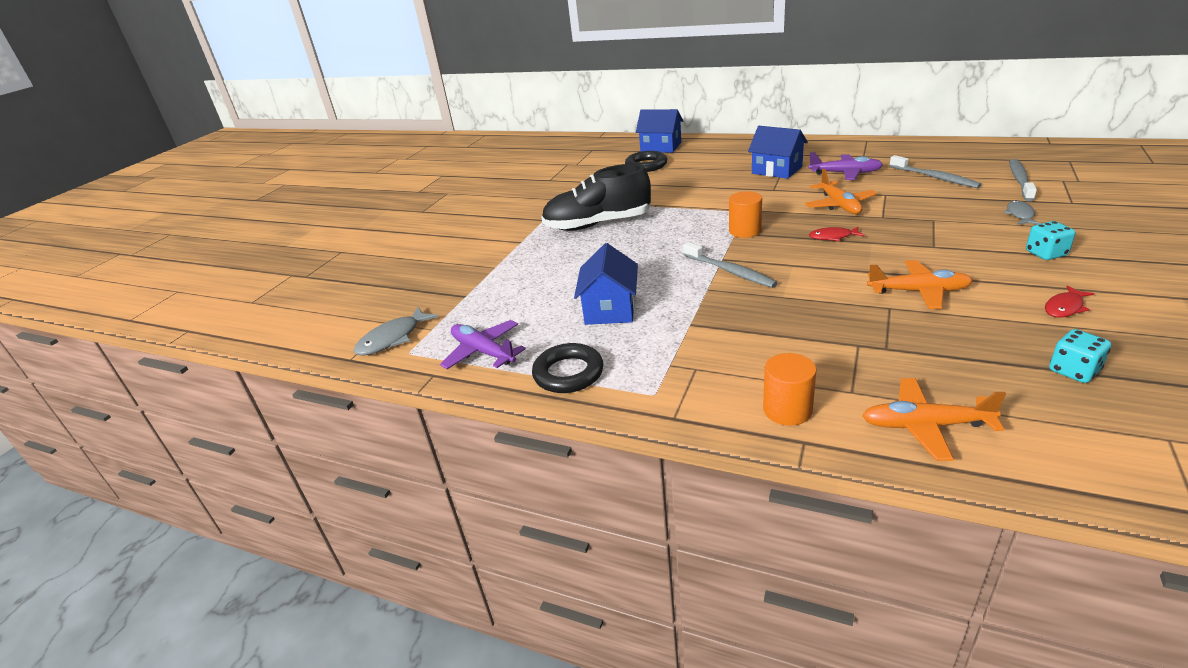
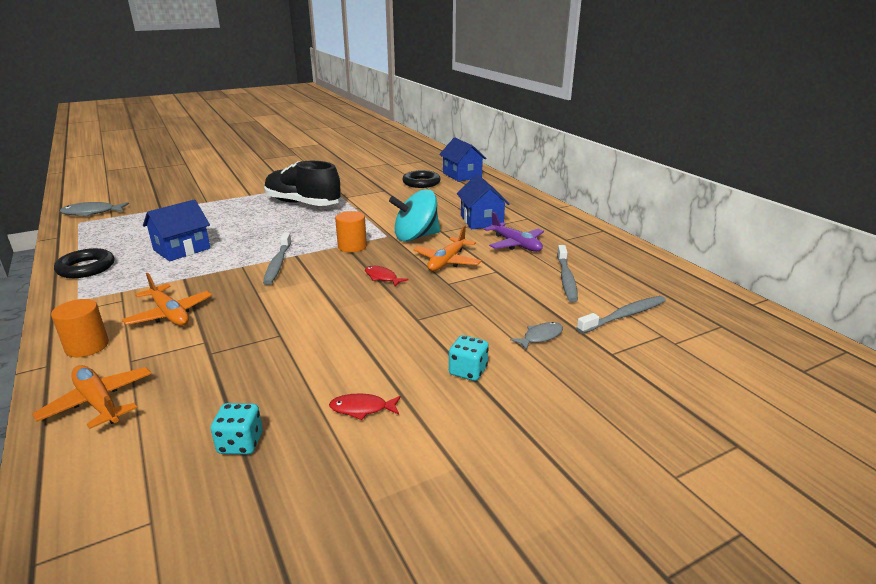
camera: 35 degrees right, 5 degrees down
purple plane [440,320,526,369] -> none
orange plane [867,260,973,309] -> orange plane moved to [122,273,212,326]
none -> turquoise spinning top [389,189,440,242]

